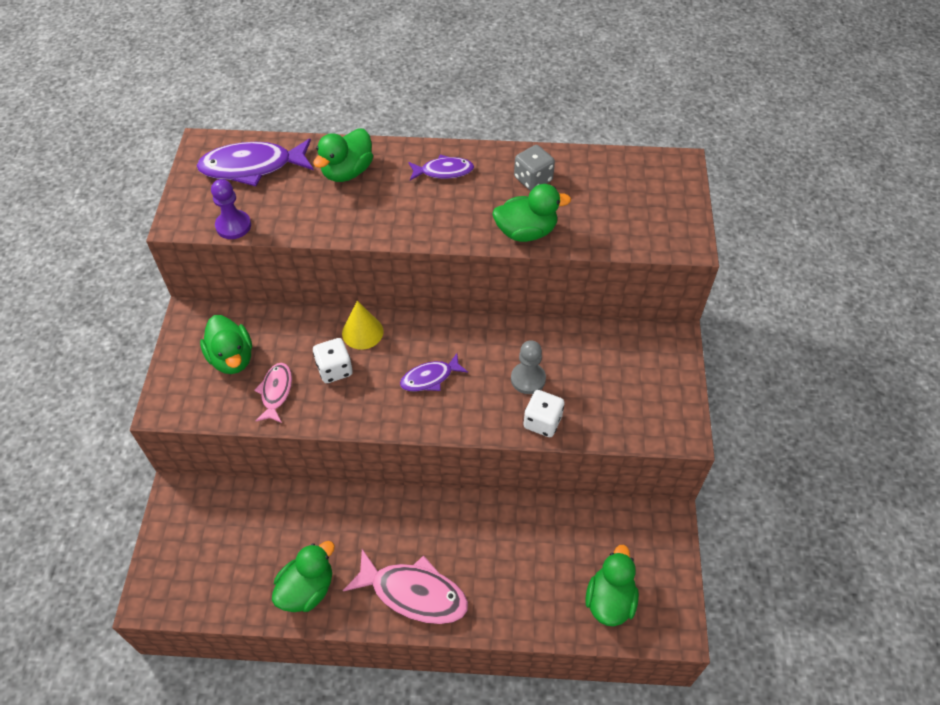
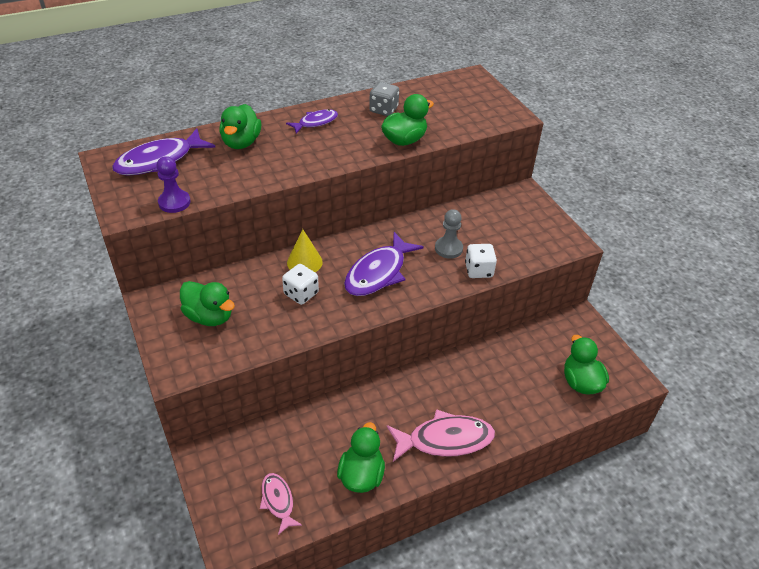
camera: 30 degrees left, 10 degrees down
pink fish [254,363,292,423] -> pink fish moved to [260,473,302,535]
purple fish [400,353,468,391] -> purple fish [344,232,424,296], size x1.75

